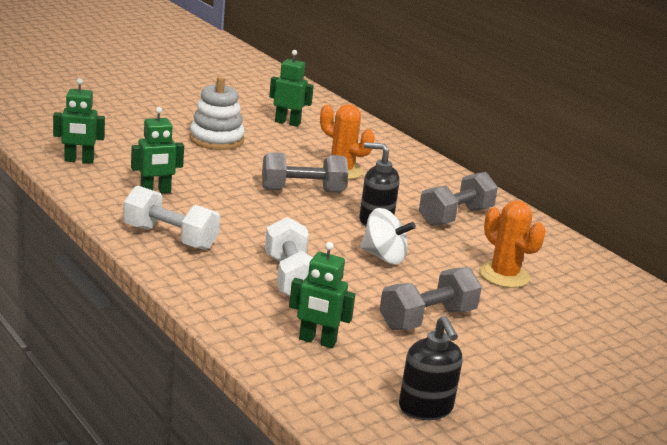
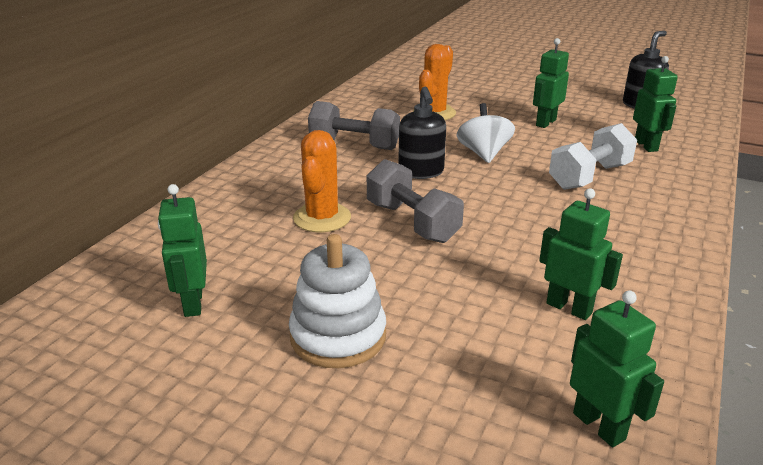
camera: 115 degrees left, 5 degrees up
white dumbbell [123,185,220,250] -> none
grey dumbbell [379,267,482,330] -> green robot [533,38,569,128]

